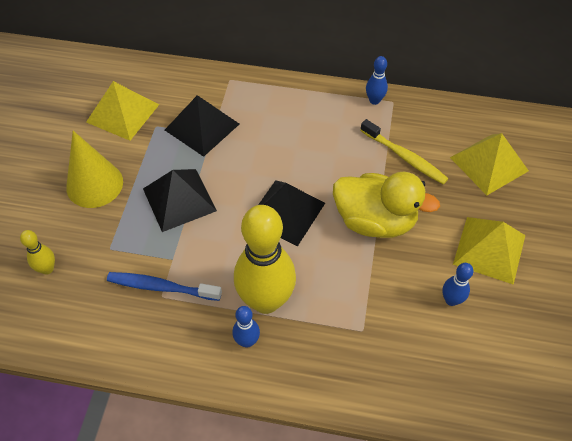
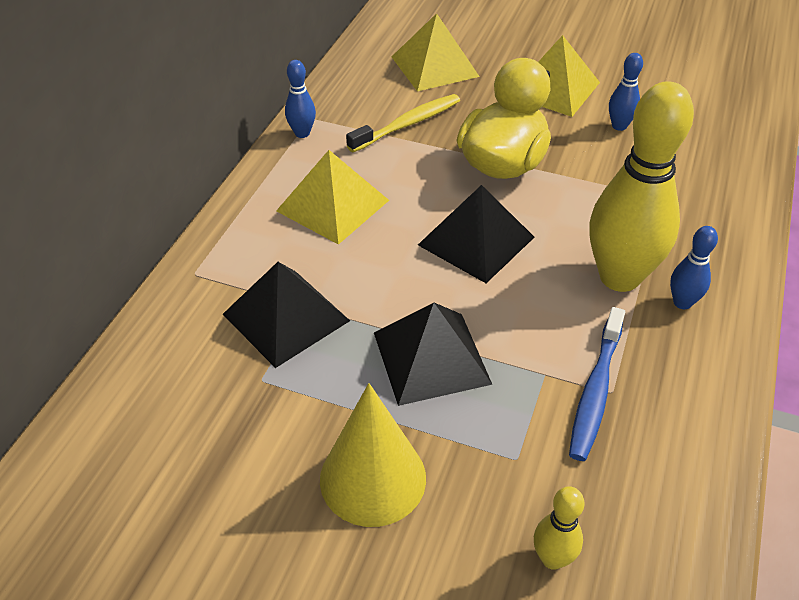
camera: 80 degrees left, 10 degrees down
yellow pyramid [86,81,159,141] -> yellow pyramid moved to [276,150,389,245]

